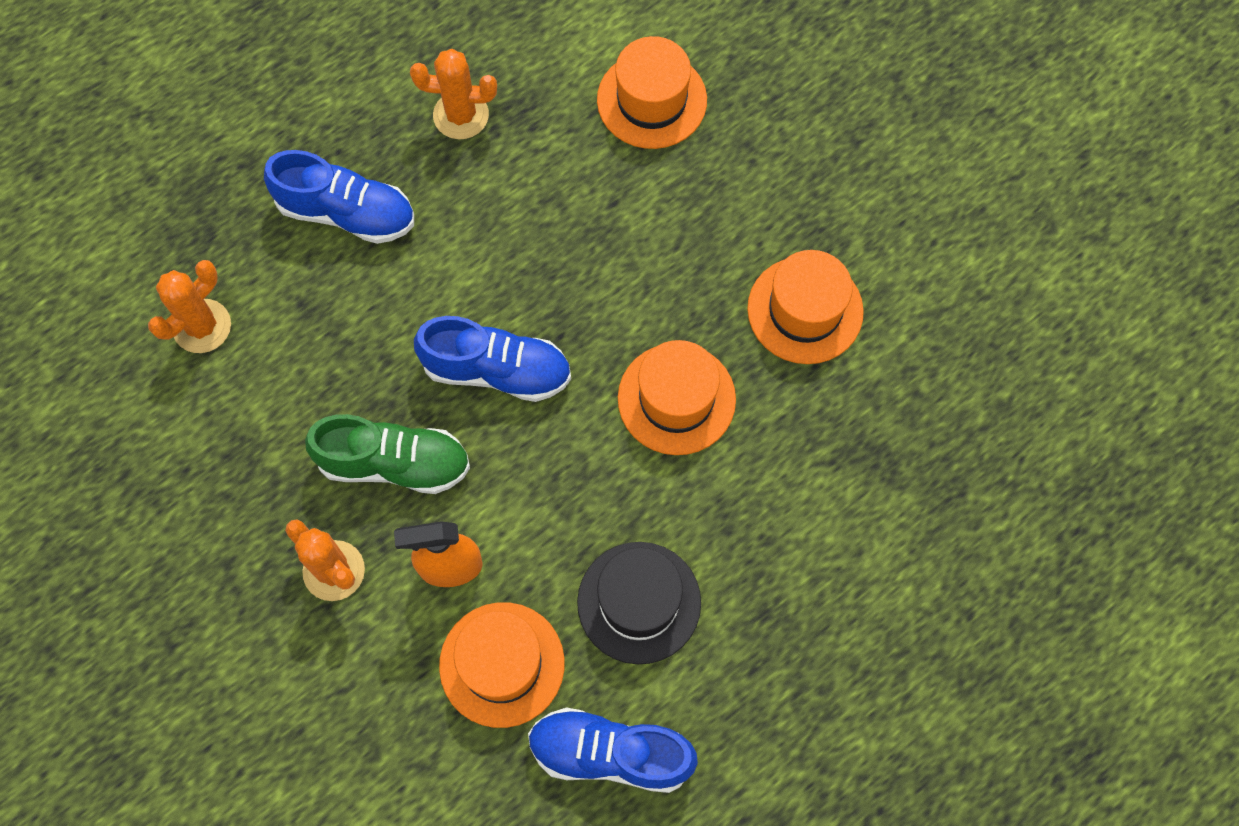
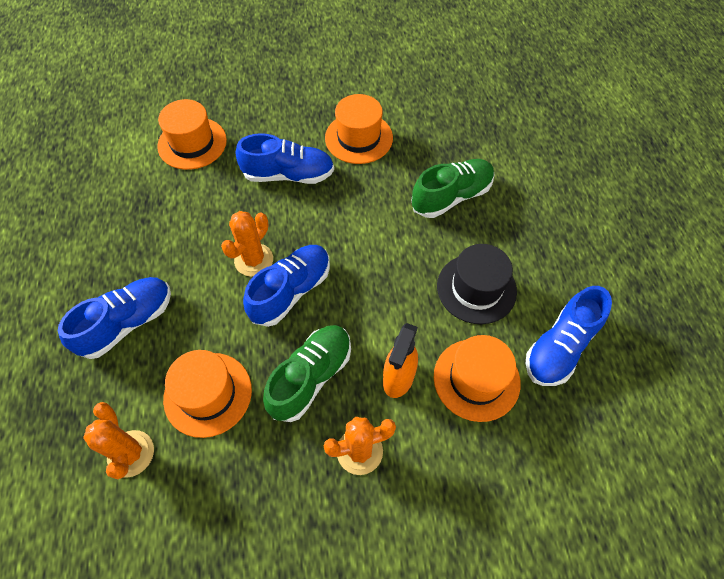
camera: 60 degrees left, 10 degrees down
orange cactus [410,49,497,139] -> orange cactus moved to [221,211,273,277]
orange hat [618,340,736,455] -> orange hat moved to [163,350,252,438]
none -> blue shoe [236,133,334,184]
none -> green shoe [411,159,495,218]

